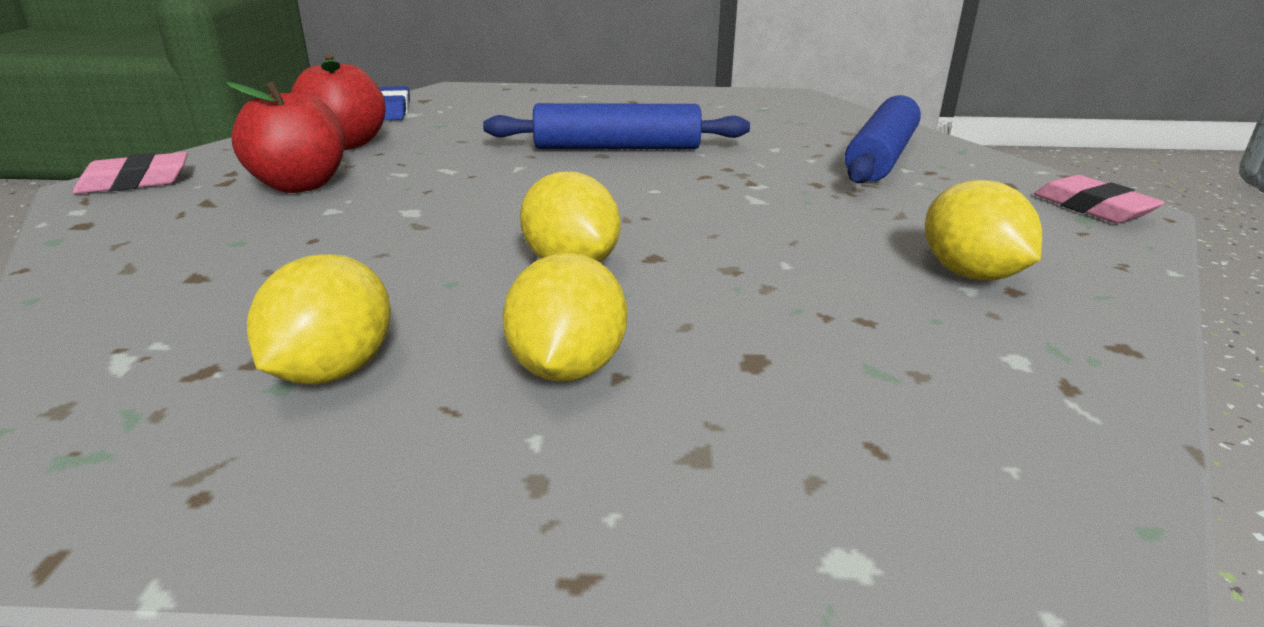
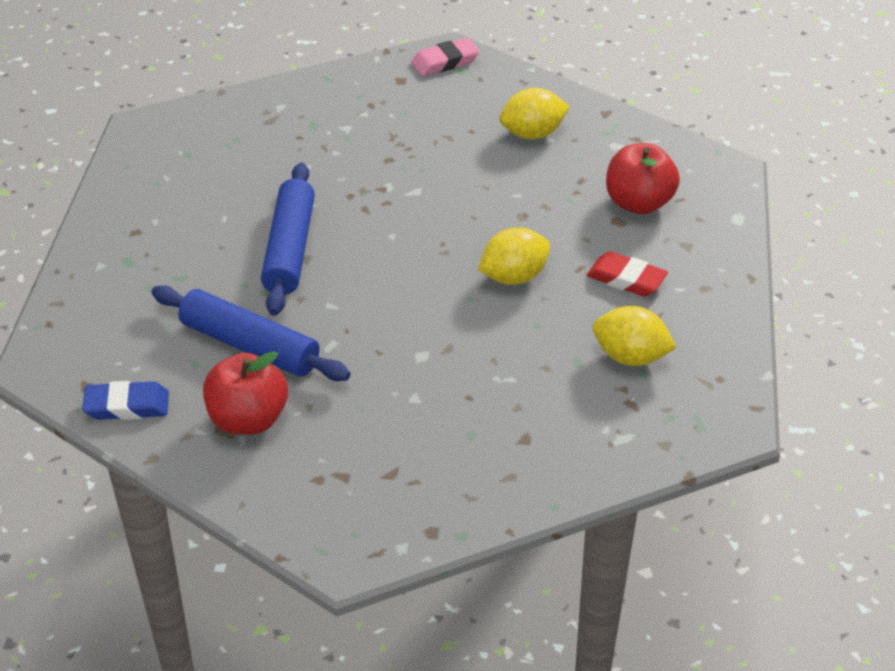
camera: 85 degrees left, 15 degrees up
pink eraser [73,152,188,194] -> none
red apple [226,81,345,193] -> red apple moved to [606,143,680,214]
yellow lemon [503,252,627,382] -> red eraser [587,251,668,297]
blue rolling pin [845,95,921,183] -> blue rolling pin moved to [151,286,350,381]

